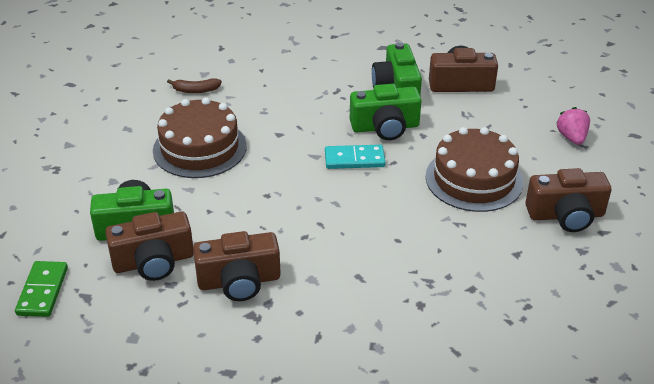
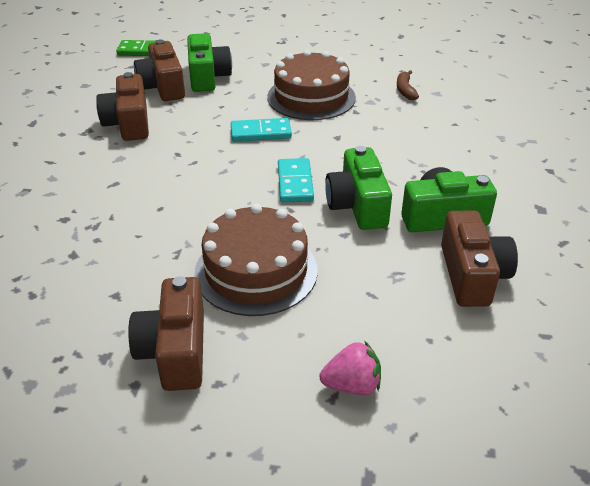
camera: 90 degrees right, 0 degrees up
none -> turquoise domino [231,118,292,142]

